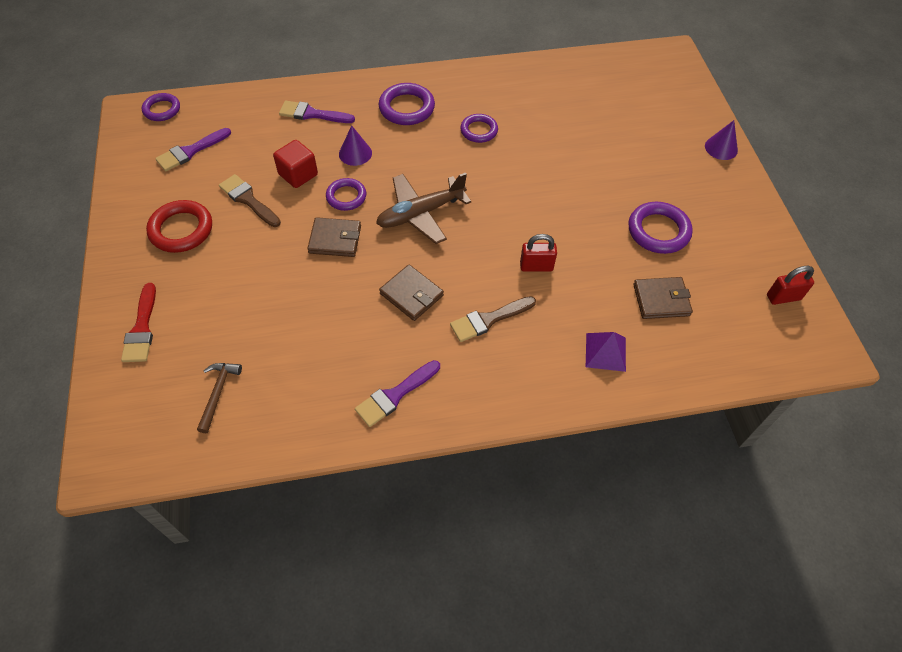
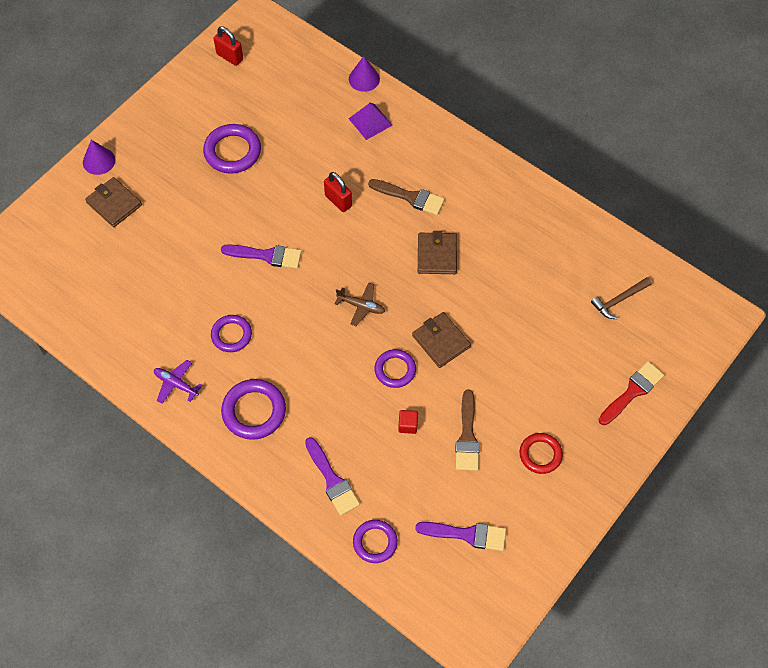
camera: 130 degrees left, 5 degrees up
purple ring [142,93,180,121] -> purple ring moved to [353,520,398,563]
red ring [146,200,212,253] -> red ring [520,433,563,474], size x0.66
red cube [273,140,318,188] -> red cube [398,410,418,434], size x0.57
purple cone [339,125,372,166] -> purple cone moved to [349,56,380,92]
purple brush [355,360,440,427] -> purple brush moved to [221,244,302,269]
brown plane [376,173,471,244] -> brown plane [335,282,385,326], size x0.54
brown wallet [633,277,693,319] -> brown wallet moved to [85,177,142,227]
none -> purple plane [154,360,202,404]

